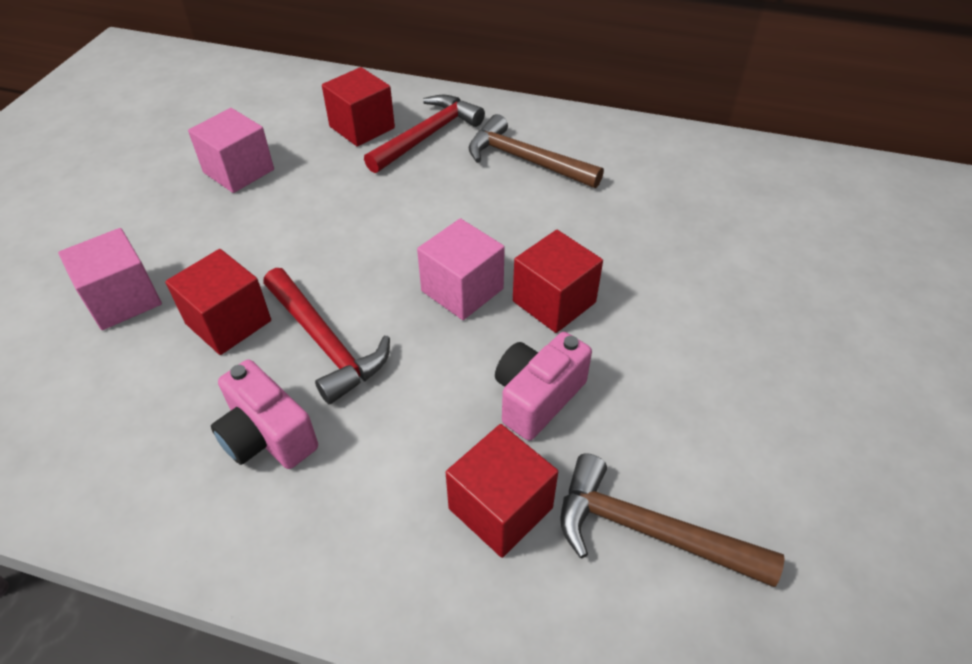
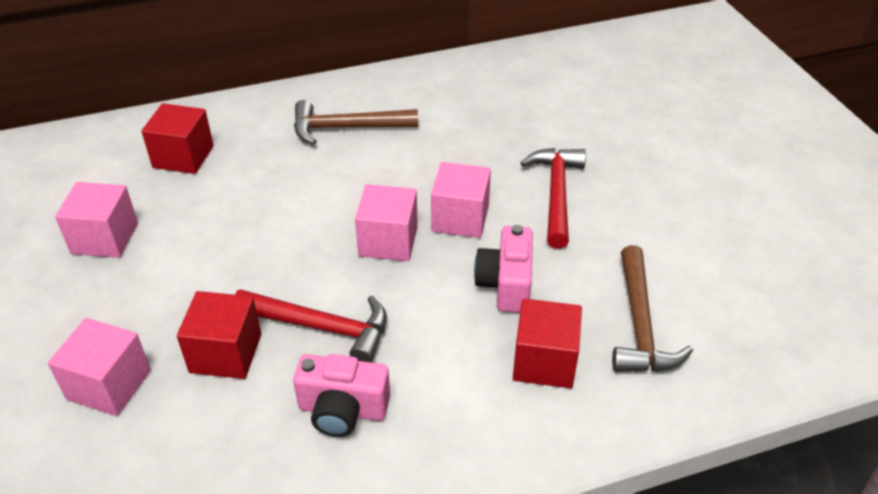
camera: 35 degrees left, 5 degrees down
red hammer [364,95,485,173] -> red hammer moved to [520,148,586,249]
red cube [513,230,603,333] -> pink cube [431,162,491,238]
brown hammer [560,453,785,587] -> brown hammer turned 75 degrees counterclockwise [612,245,693,372]

